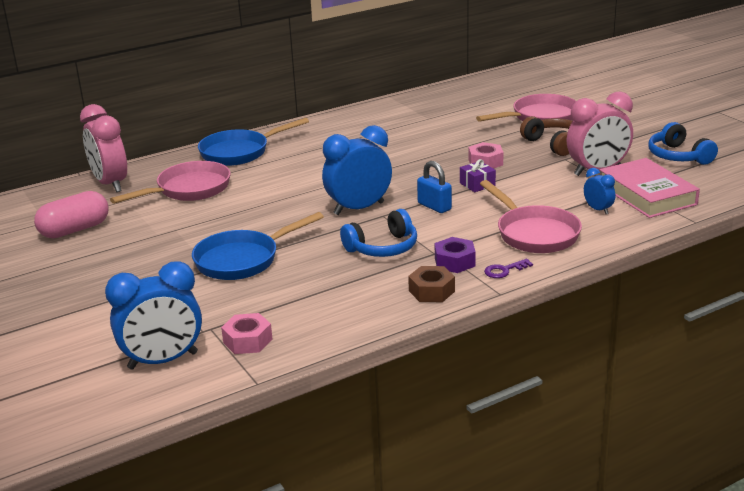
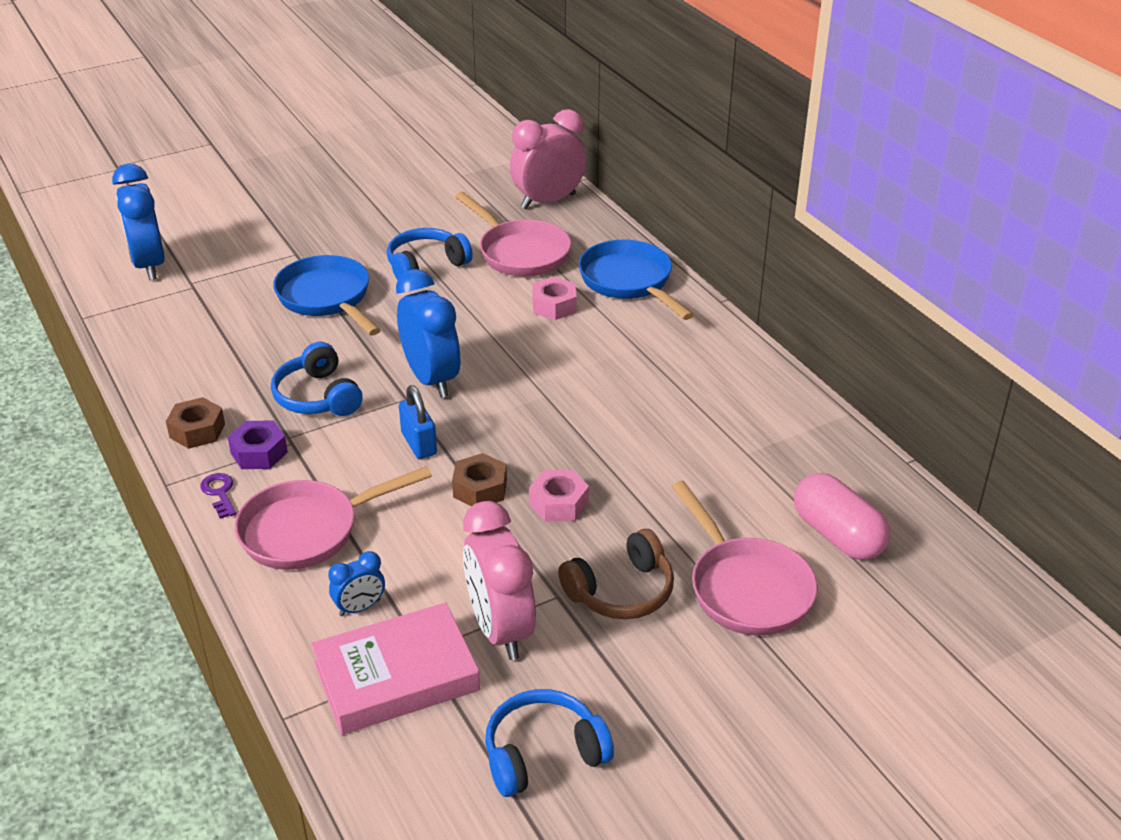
camera: 90 degrees right, 10 degrees up
pink capsule [34,191,109,238] -> pink capsule moved to [794,473,890,560]
pink nut [221,313,273,354] -> pink nut moved to [532,277,577,320]
blue padlock [417,161,452,213] -> blue padlock turned 75 degrees counterclockwise [399,385,437,459]
purple gift [460,159,496,192] -> brown nut [452,453,507,506]
none -> blue headphones [387,228,473,280]

